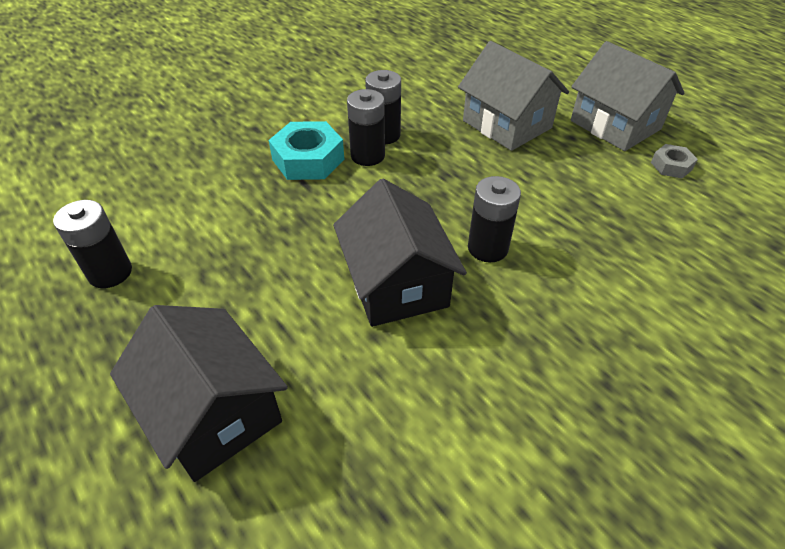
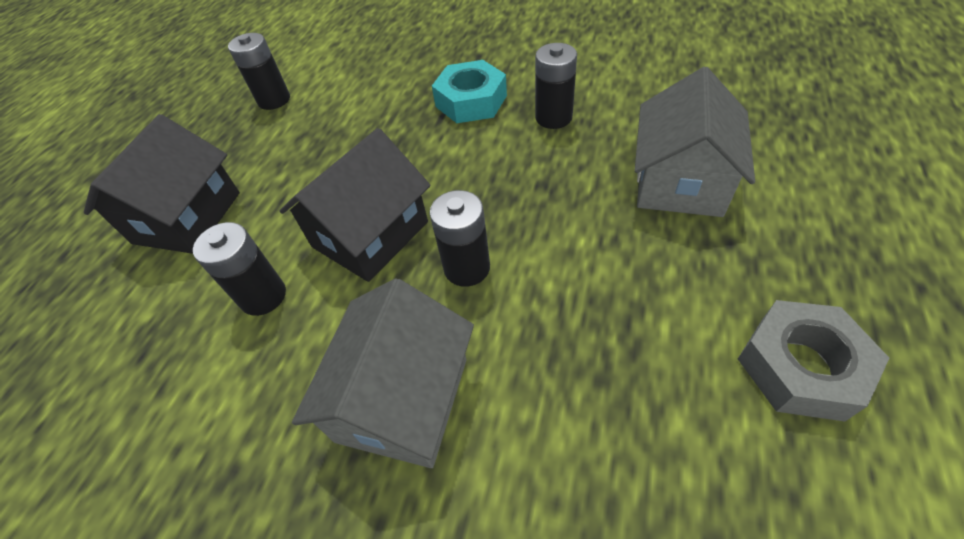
camera: 60 degrees right, 5 degrees up
black battery [347,89,385,166] -> black battery moved to [193,222,286,316]
grey house [571,41,685,151] -> grey house moved to [292,278,474,468]
grey nut [651,144,698,178] -> grey nut [738,300,889,422], size x1.84

